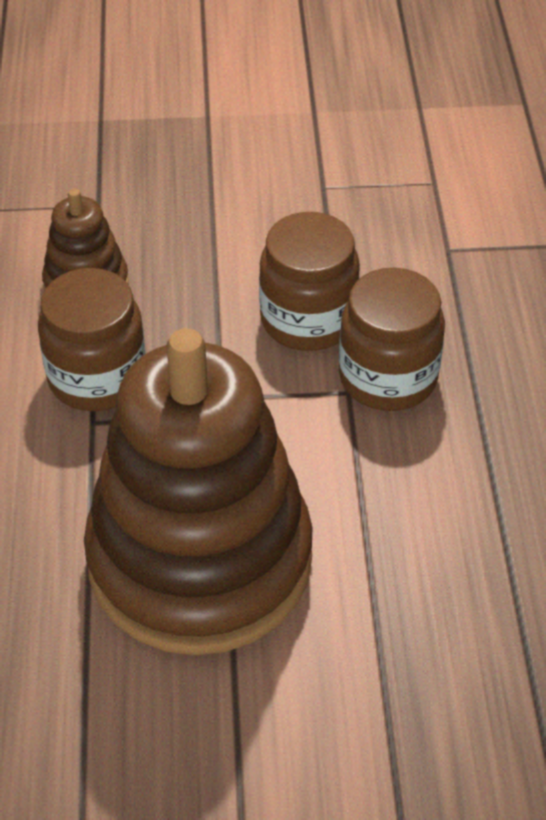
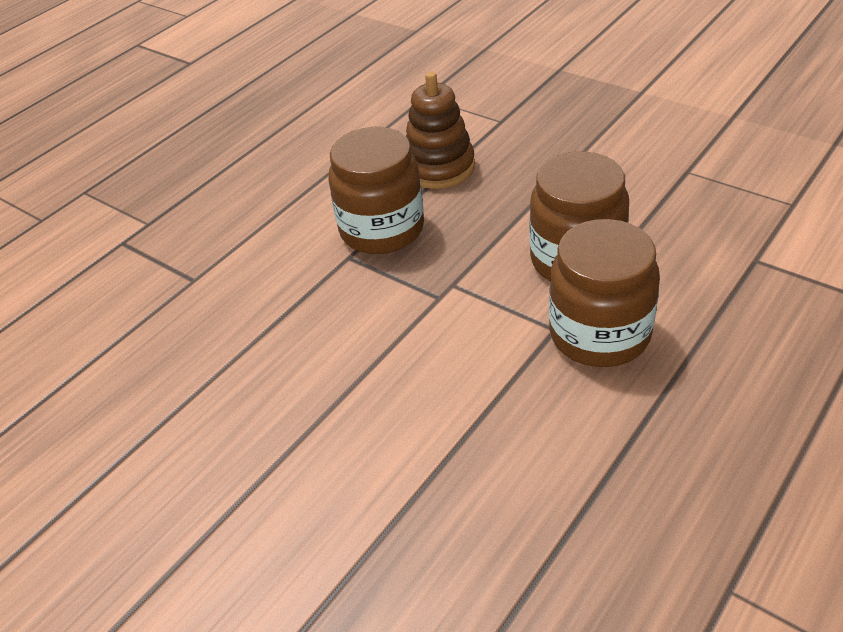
camera: 45 degrees right, 5 degrees down
brown stacking toy [84,328,313,655] -> none

